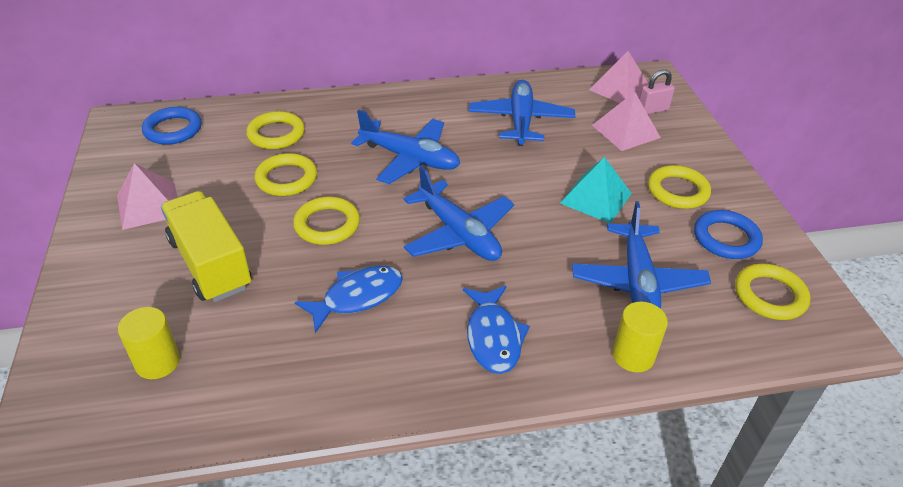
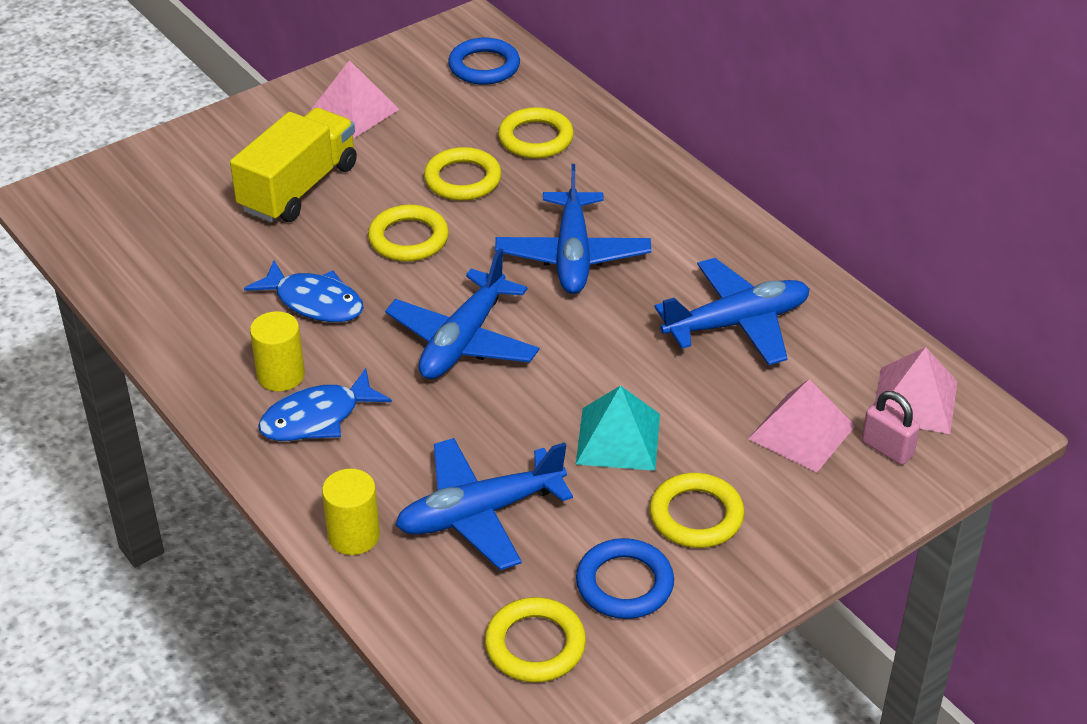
camera: 65 degrees right, 0 degrees up
yellow cylinder [118,307,180,379] -> yellow cylinder moved to [250,311,305,391]

